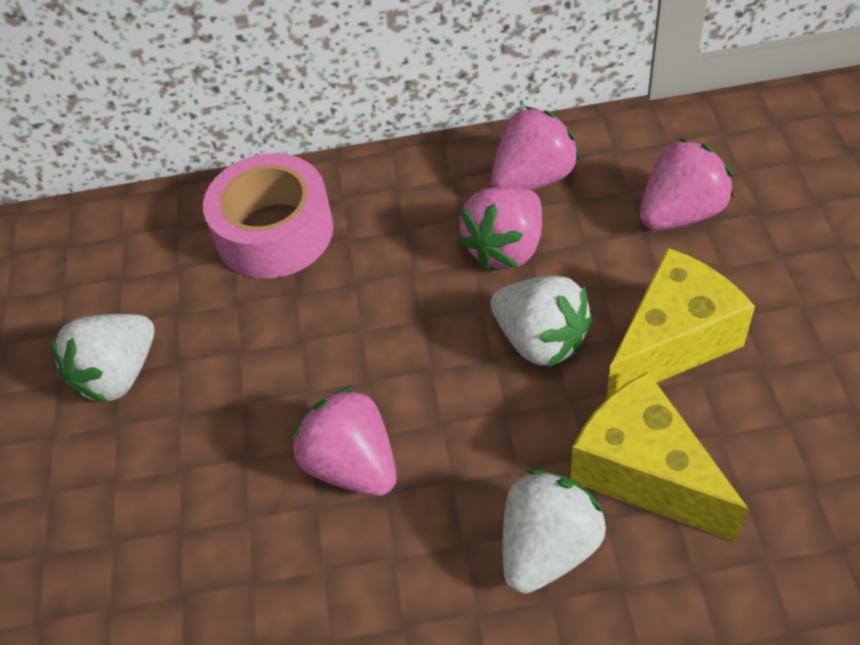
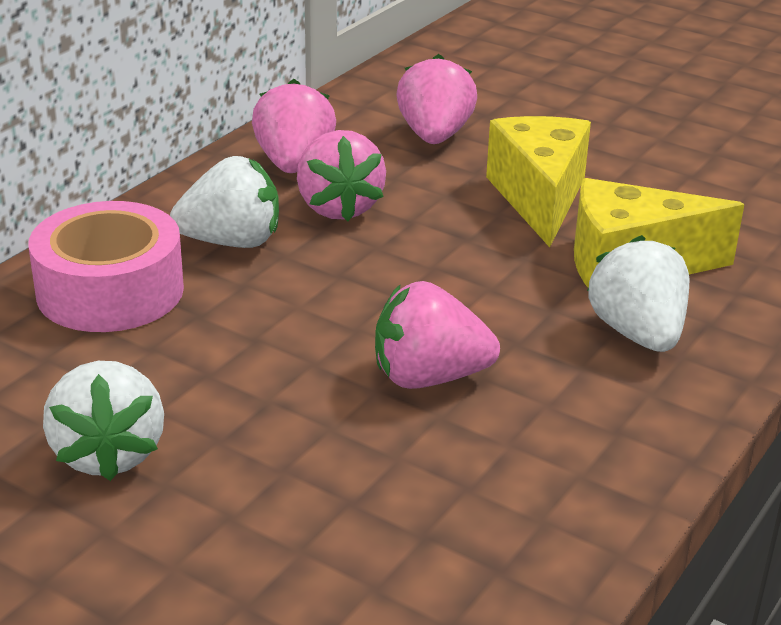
camera: 55 degrees left, 20 degrees down
white strawberry [491,276,593,368] -> white strawberry moved to [170,156,279,248]

